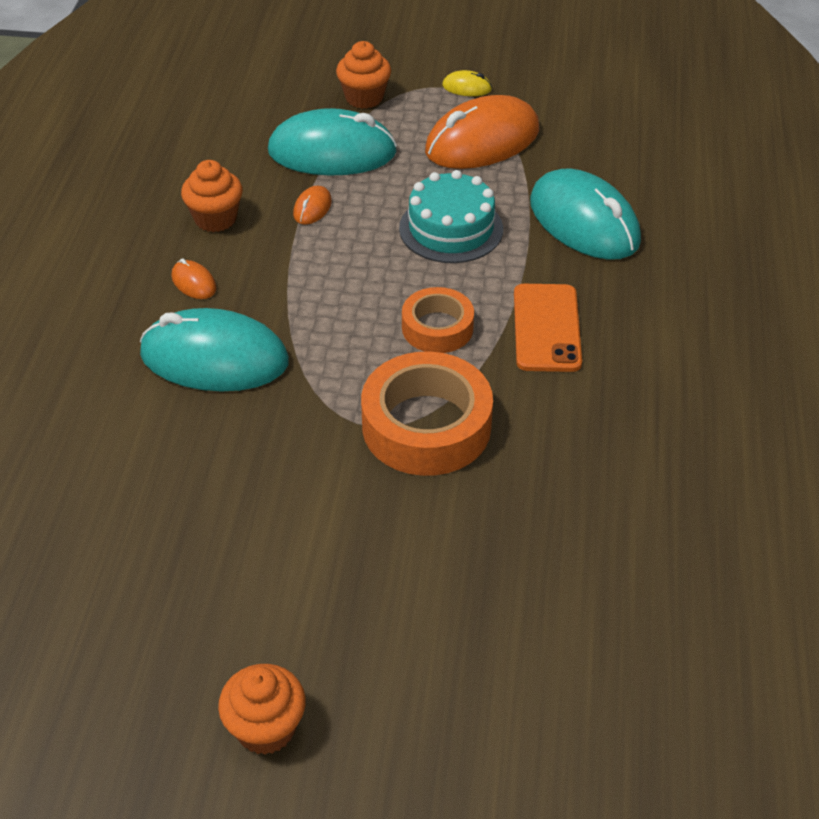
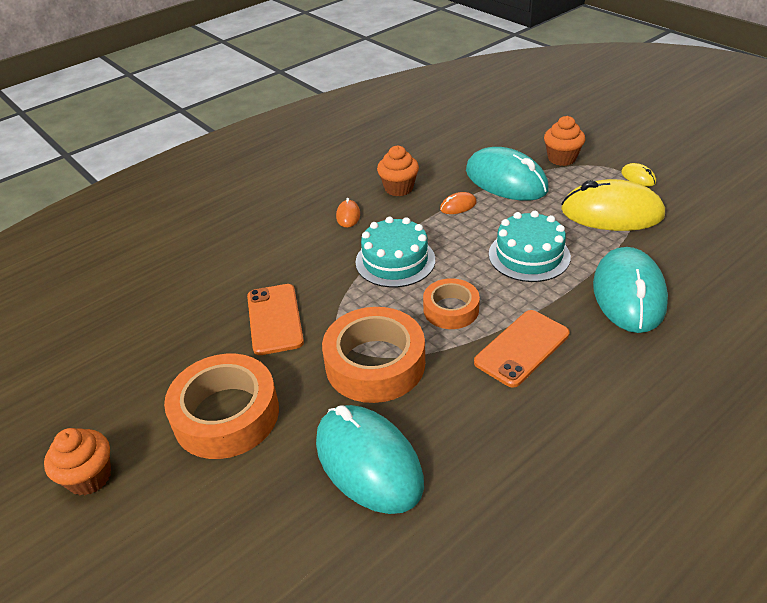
camera: 45 degrees right, 5 degrees down
turquoise mouse [139,308,289,391] -> turquoise mouse moved to [316,405,424,514]
orange mouse [425,95,539,169] -> yellow mouse [561,179,665,231]
none -> orange tape [164,354,279,459]
none -> orange phone [247,284,304,355]
none -> turquoise cake [356,217,435,287]

